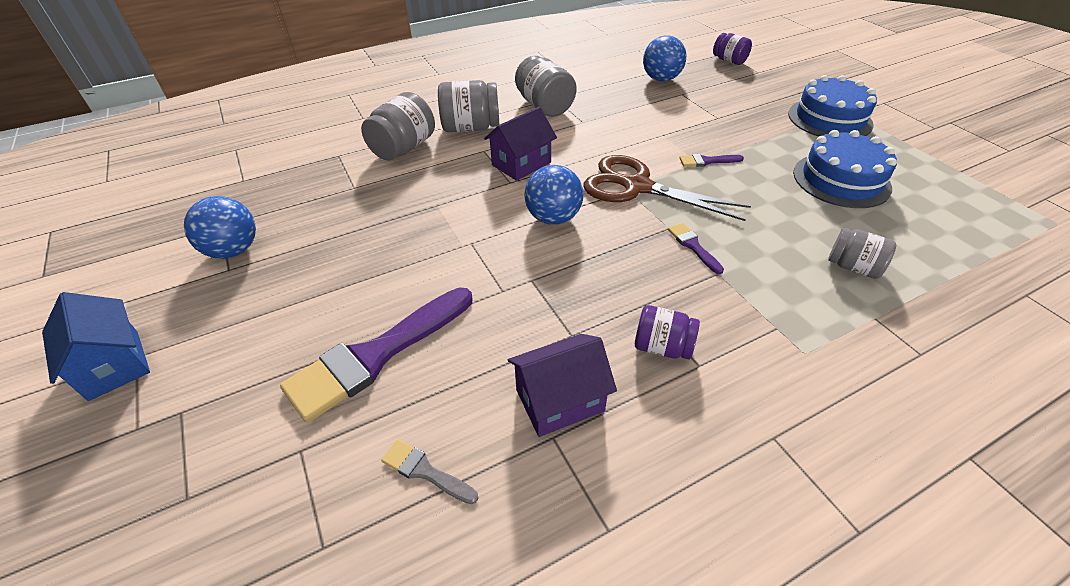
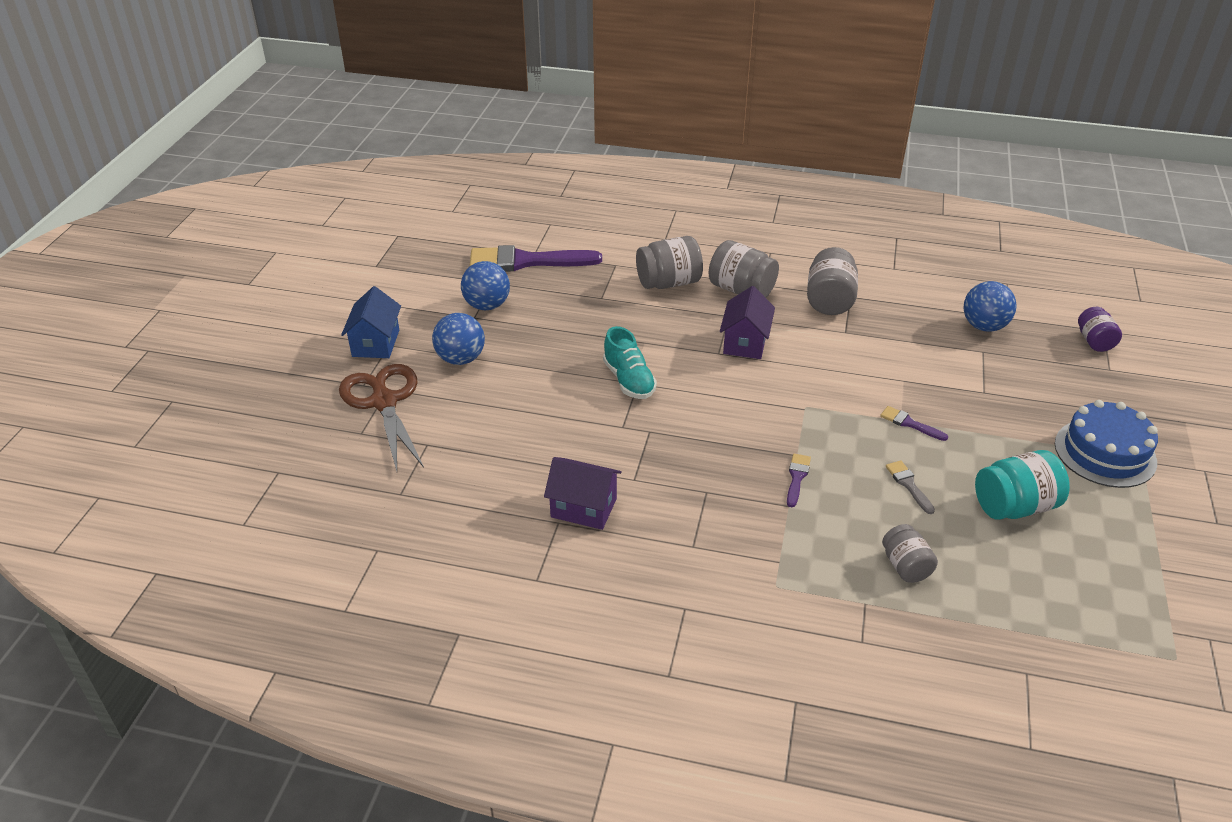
camera: 40 degrees right, 5 degrees down
purple brush [280,287,472,423] -> purple brush moved to [469,245,602,271]
grey brush [381,440,478,505] -> grey brush moved to [886,461,935,514]
purple house [484,107,557,181] -> purple house turned 75 degrees counterclockwise [720,286,775,359]
blue ball [525,165,583,225] -> blue ball moved to [432,313,485,365]
brown scissors [584,155,751,221] -> brown scissors moved to [339,364,424,471]
purple jar [635,305,700,359] -> none
blue cake [793,130,897,208] -> turquoise jar [975,450,1070,520]
none -> turquoise shoe [603,326,657,399]

